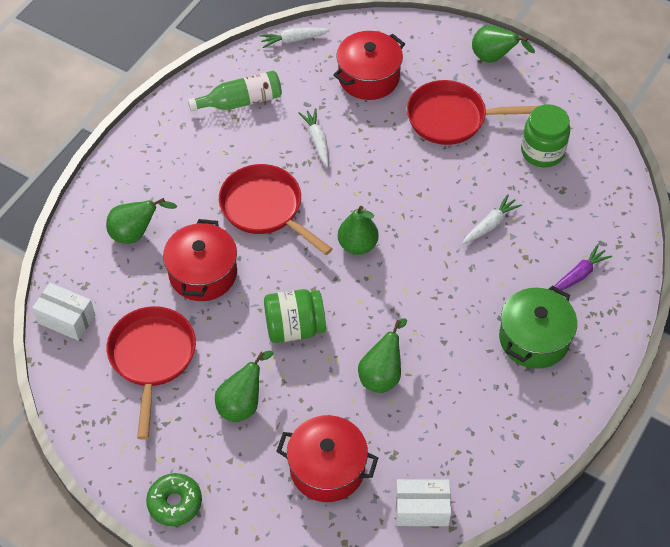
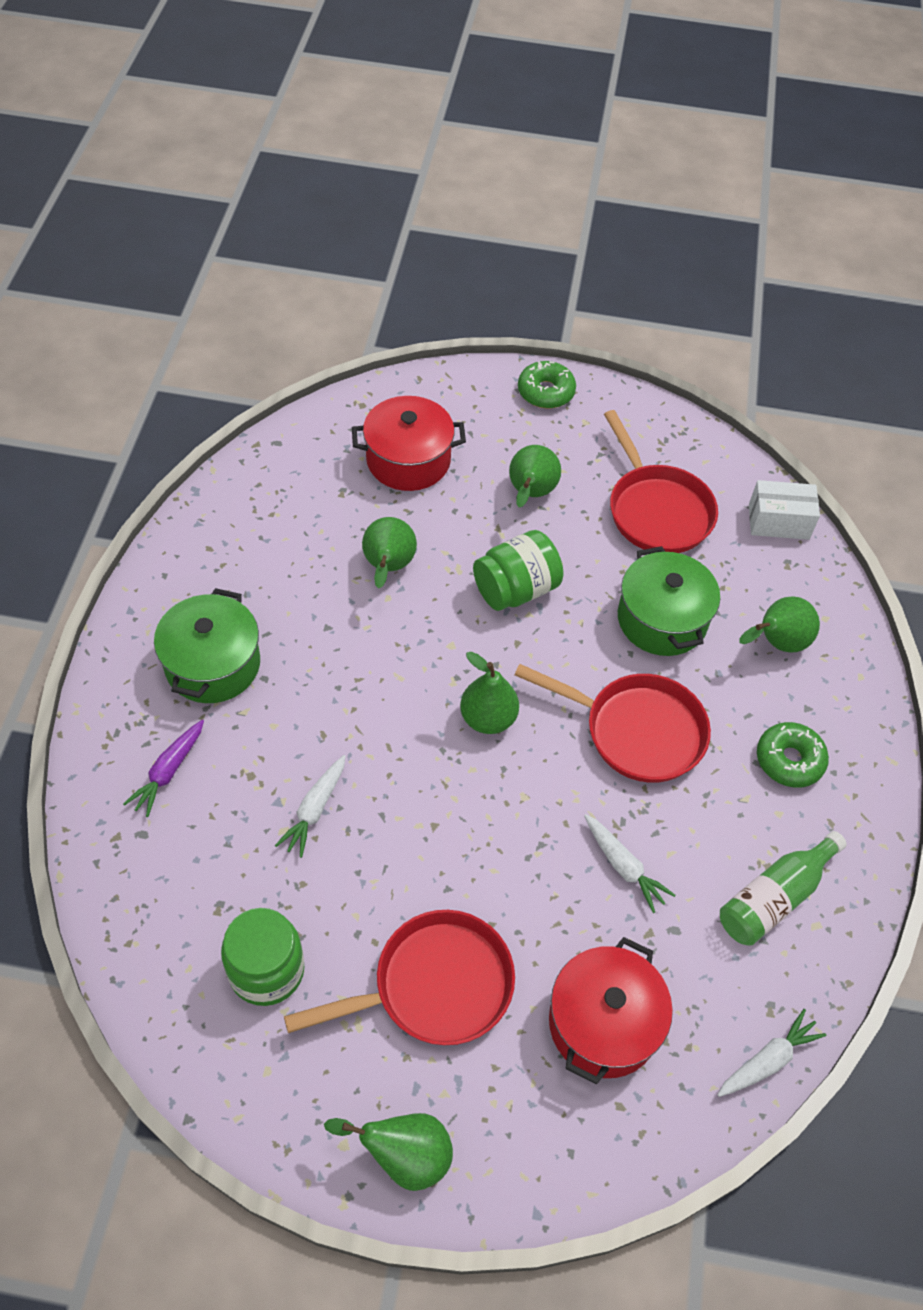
camera: 155 degrees right, 0 degrees up
red pot [163,219,237,301] -> green pot [618,546,720,656]
white box [396,479,451,526] -> none
none -> green donut [757,722,829,788]

